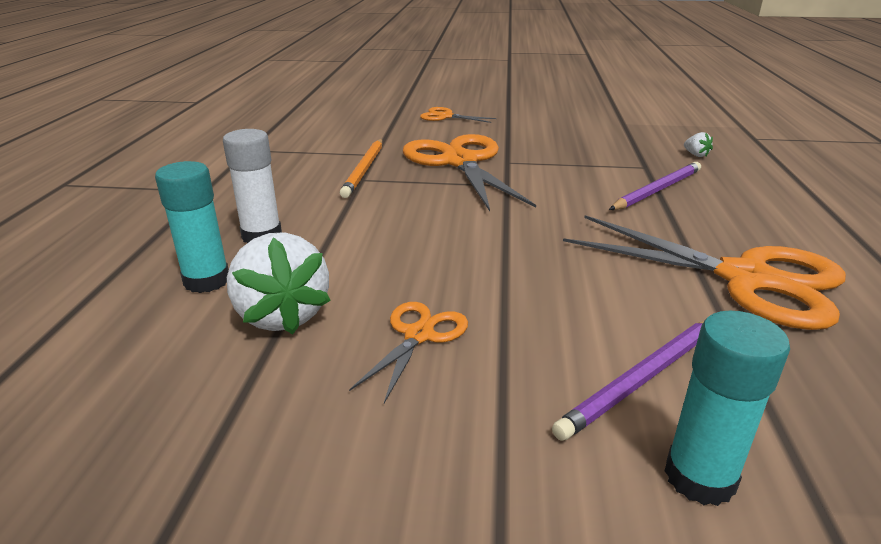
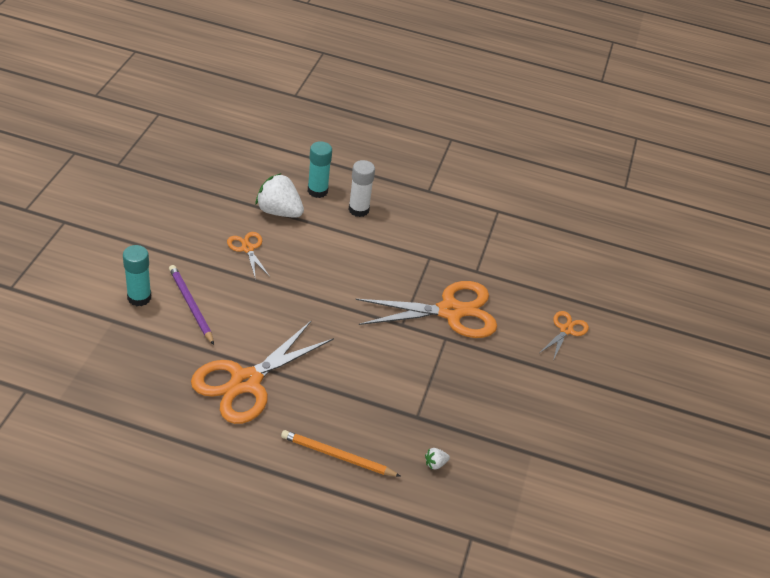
camera: 95 degrees right, 15 degrees up
white strawberry [227,232,331,334] -> white strawberry turned 45 degrees clockwise [256,173,304,217]
orange pencil [340,139,382,198] -> orange pencil moved to [281,430,401,477]
orange scissors [349,302,468,403] -> orange scissors turned 150 degrees counterclockwise [227,232,270,277]
purple pencil [609,162,701,210] -> none

